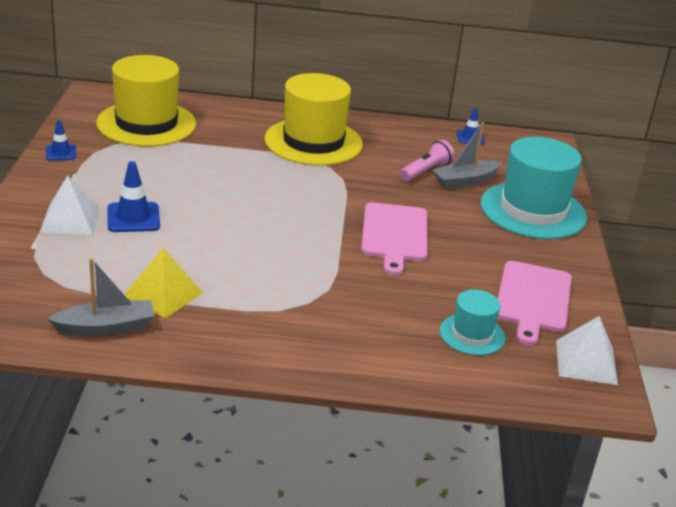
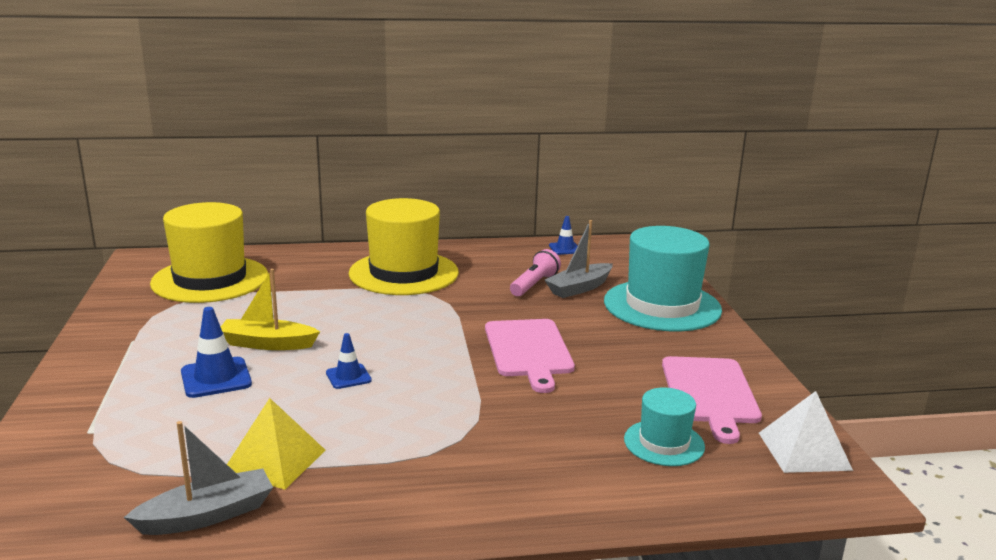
camera: 10 degrees left, 10 degrees down
white pyramid [40,175,100,235] -> none
blue traffic cone [46,120,76,160] -> blue traffic cone moved to [326,333,372,389]
none -> yellow boat [221,269,320,350]

